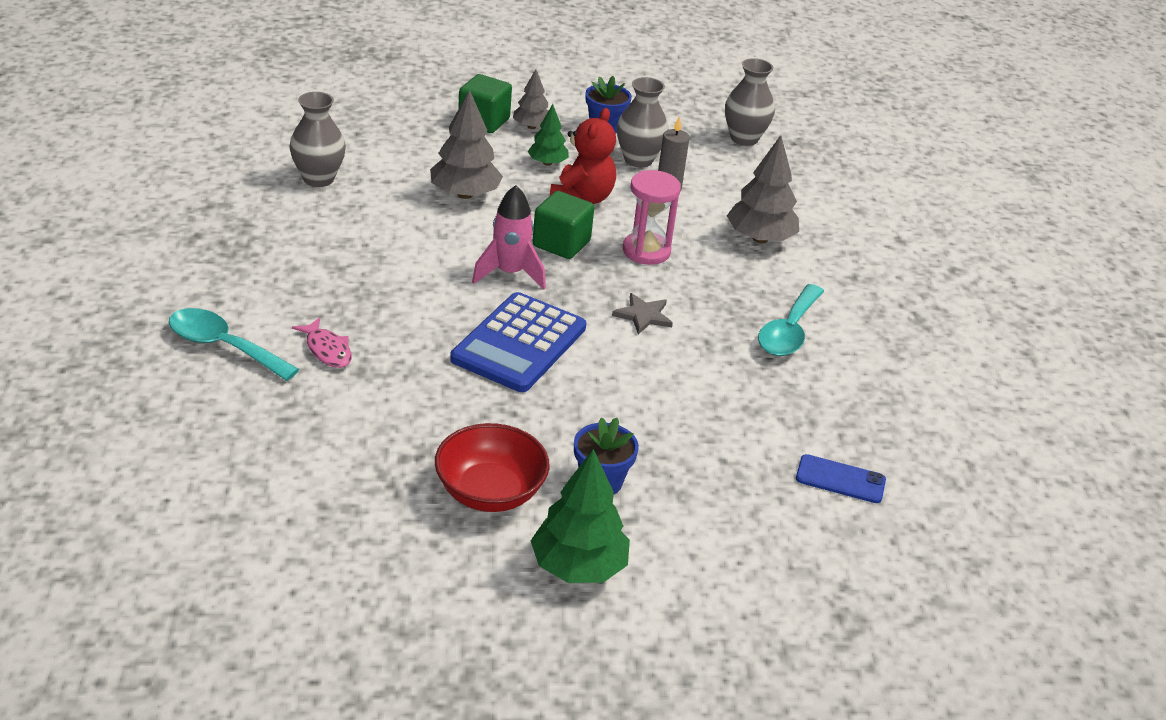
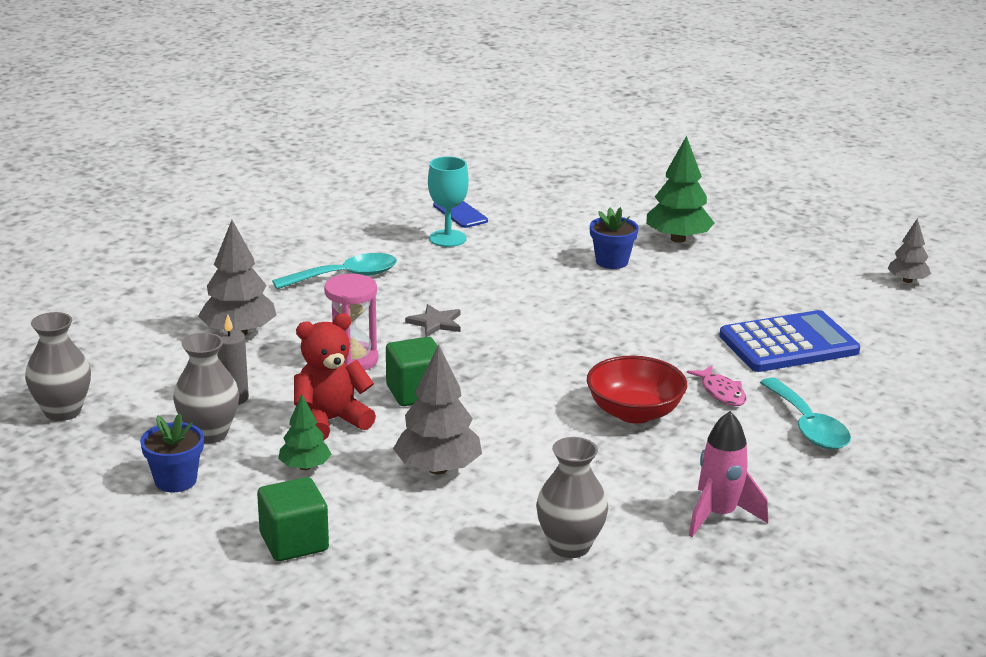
camera: 135 degrees left, 10 degrees down
pink fish [292,317,352,368] -> pink fish turned 150 degrees clockwise [687,365,747,406]
red bowl [435,423,550,512] -> red bowl moved to [587,356,687,423]
blue calculator [450,292,586,392] -> blue calculator moved to [719,310,860,372]
pink rocket [472,185,546,289] -> pink rocket moved to [689,411,768,537]
grey tree [513,69,548,129] -> grey tree moved to [887,218,931,283]
none -> turquoise goblet [428,156,469,247]

